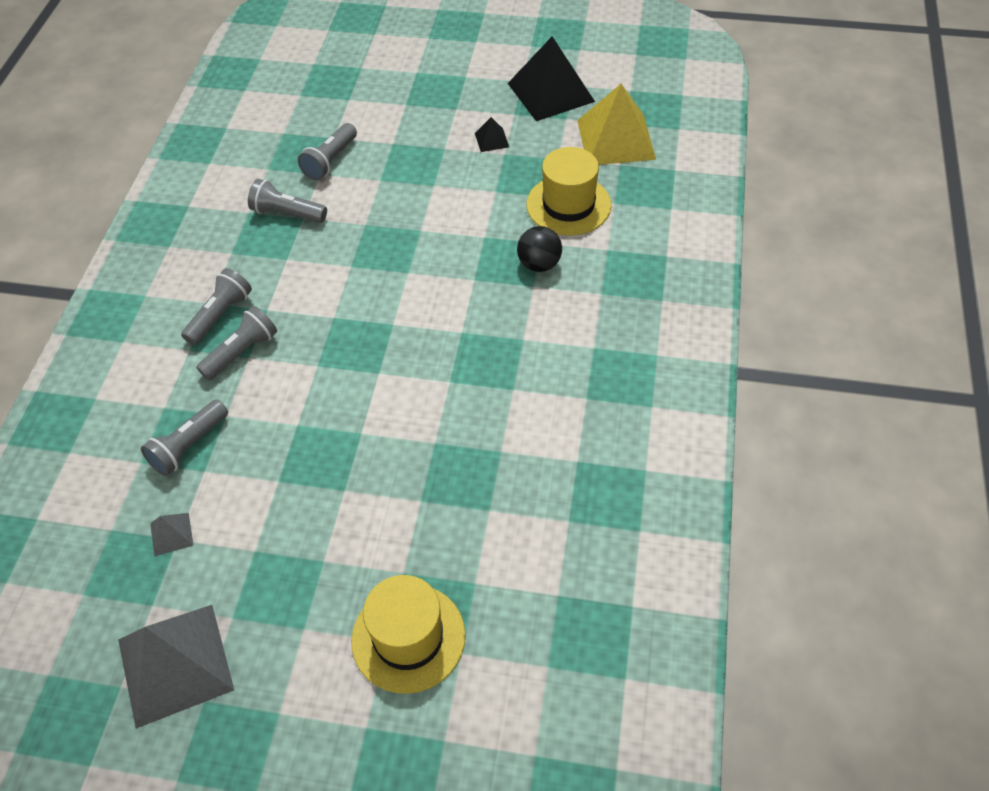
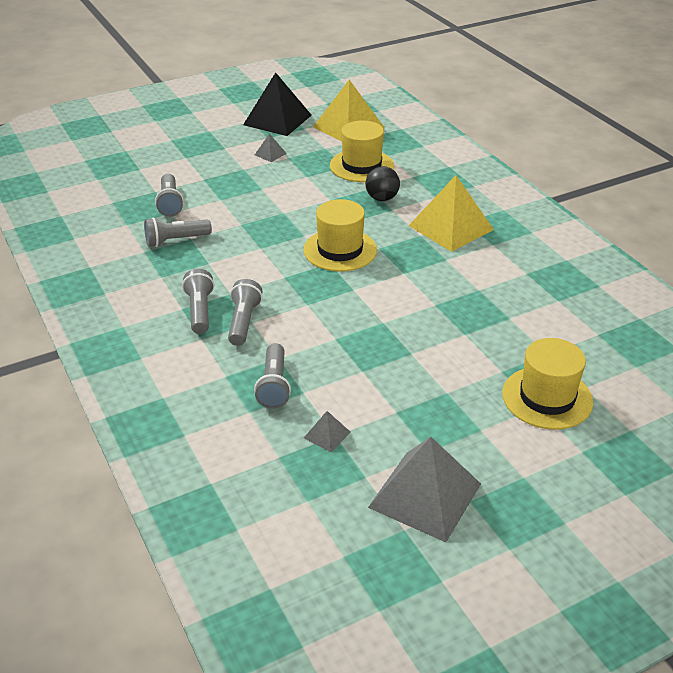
camera: 40 degrees left, 15 degrees down
black pyramid [475,117,509,152] -> grey pyramid [255,133,287,162]
none -> yellow hat [303,199,377,272]
none -> yellow pyramid [409,175,494,252]

